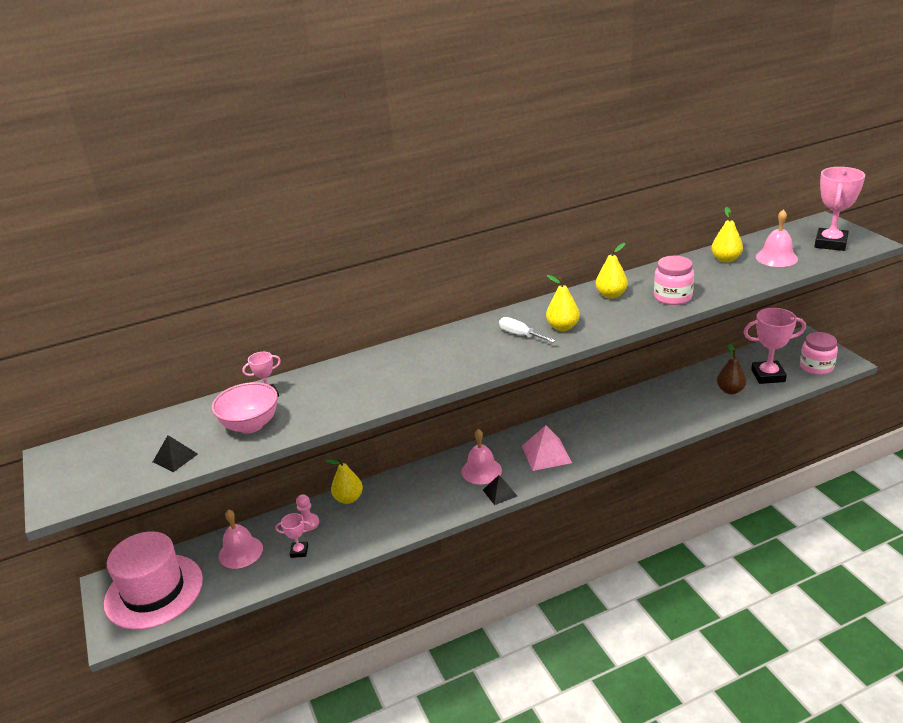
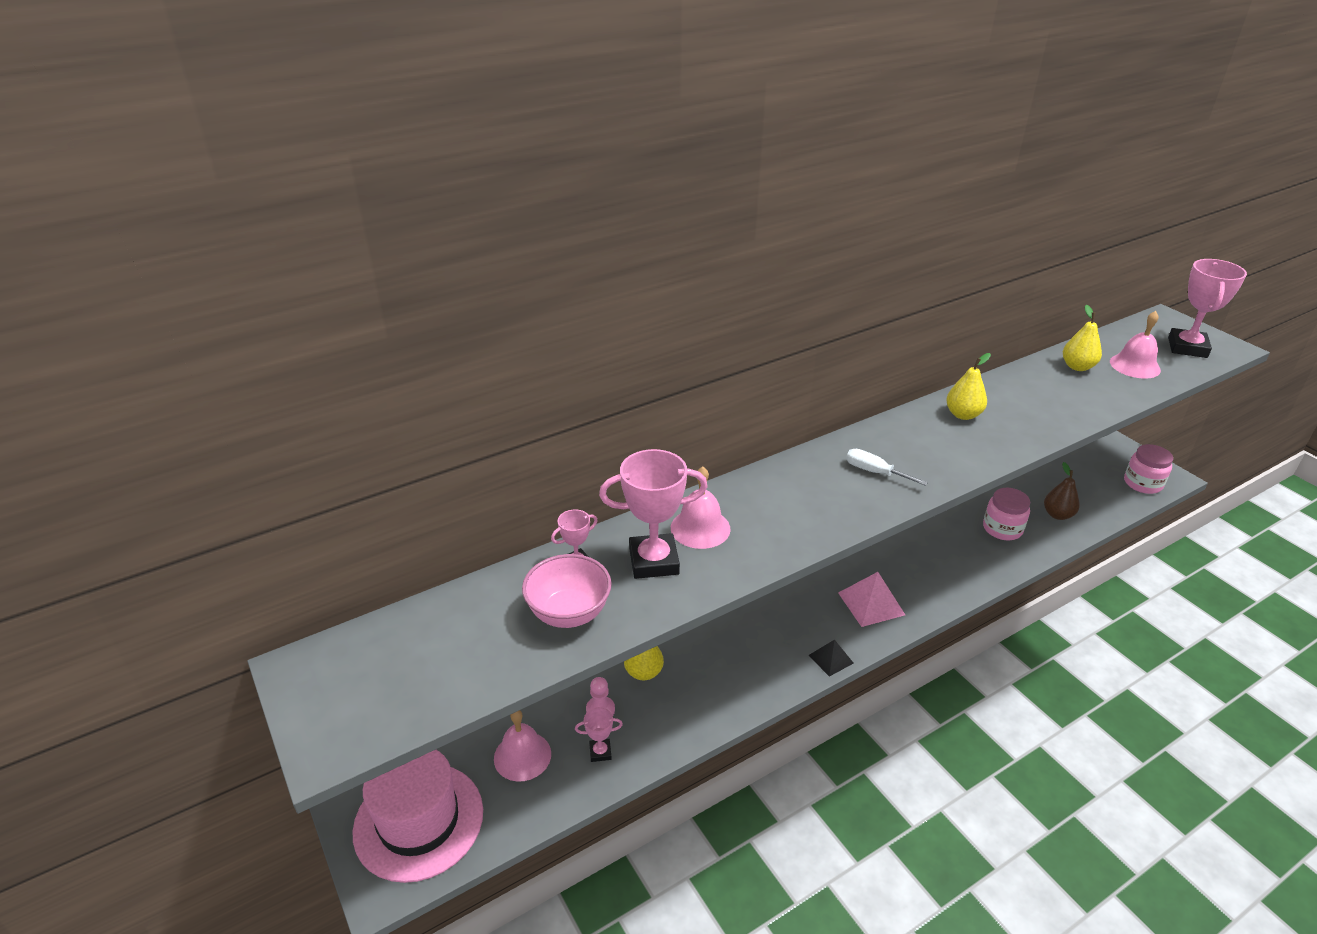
camera: 10 degrees left, 5 degrees up
black pyramid [153,435,198,472] -> none
pink bell [461,429,502,484] -> pink bell moved to [671,467,731,549]
yellow pear [546,275,580,331] -> none
pink jar [654,256,694,305] -> pink jar moved to [983,488,1030,540]
pink trophy [744,308,806,384] -> pink trophy moved to [599,449,708,579]

